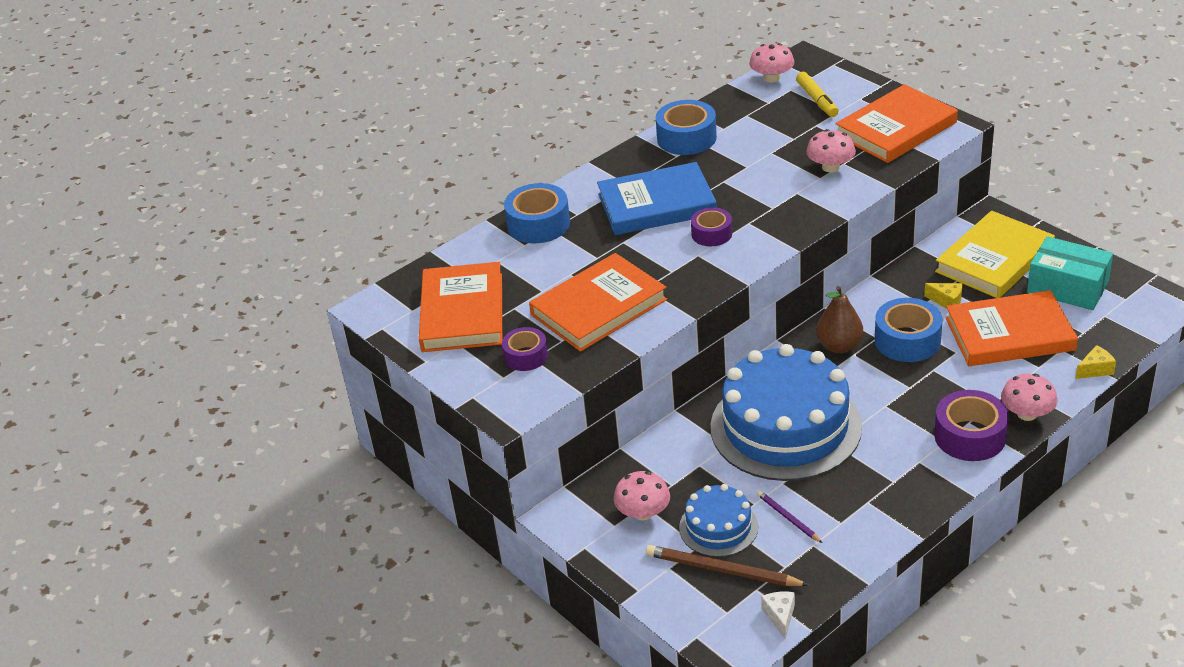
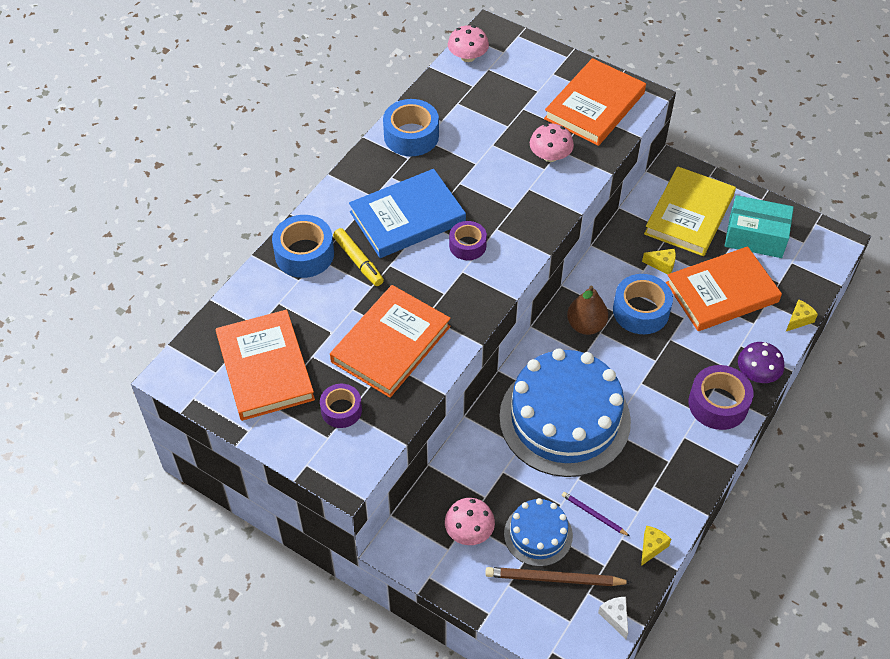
camera: 20 degrees left, 15 degrees up
yellow marker [796,72,838,117] -> yellow marker moved to [333,228,384,286]
pink mushroom [1001,373,1058,421] -> purple mushroom [738,342,784,383]
none -> yellow cheese [641,526,671,566]

